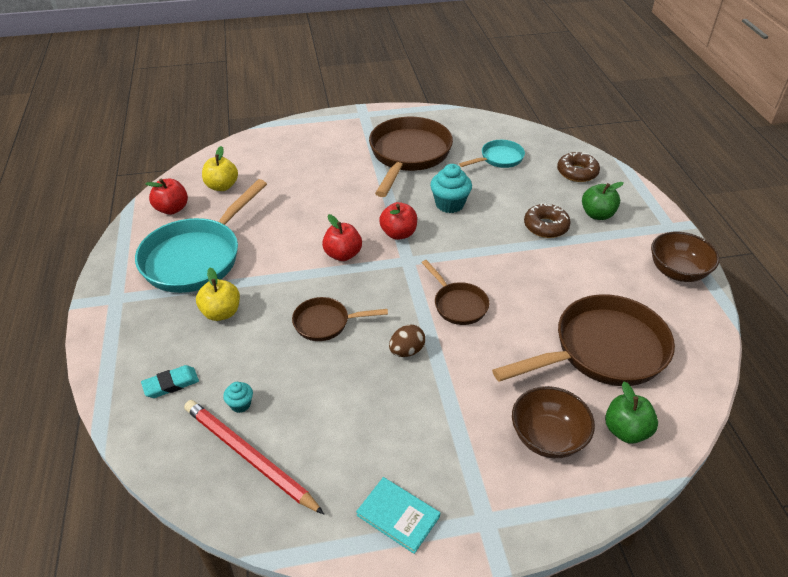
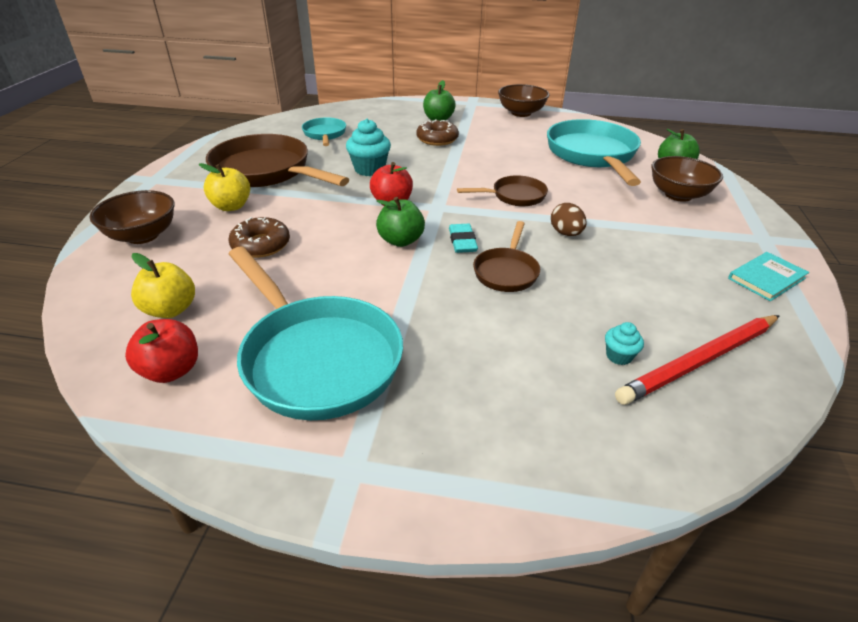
camera: 70 degrees left, 5 degrees down
turquoise eraser [141,365,199,398] -> turquoise eraser moved to [449,224,478,253]
yellow apple [196,268,240,321] -> yellow apple moved to [199,163,250,211]
red apple [322,214,362,261] -> green apple [376,197,425,247]
brown pan [492,294,675,386] -> turquoise pan [547,119,641,186]
brown donut [557,152,600,182] -> brown donut moved to [228,217,290,258]
none -> brown bowl [89,190,174,244]

